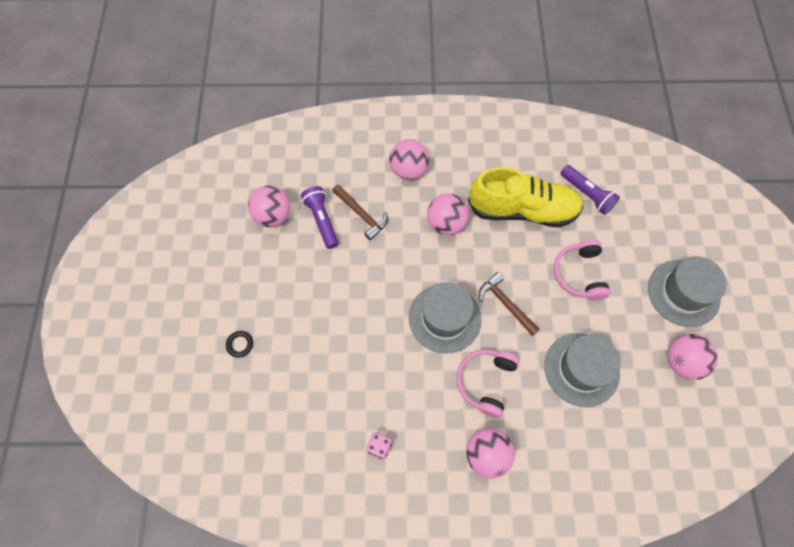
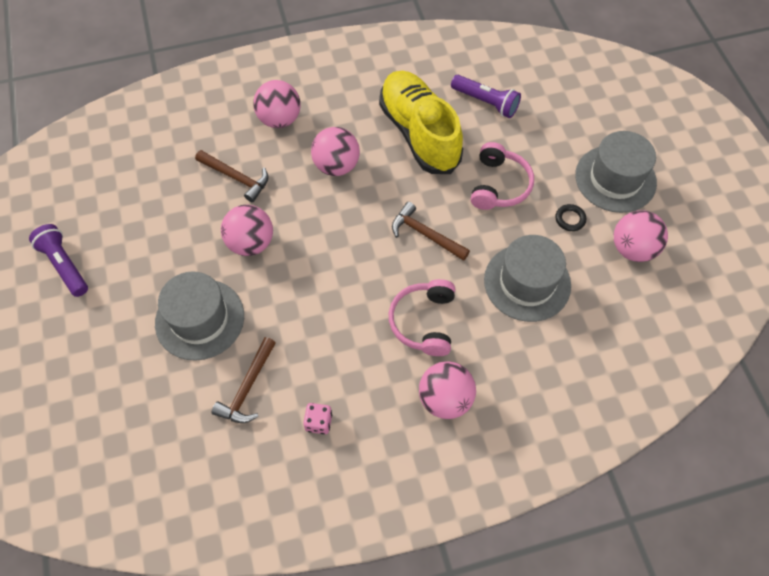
camera: 15 degrees left, 5 degrees down
black ring [226,331,253,358] -> black ring moved to [555,204,586,231]
pink ball [248,186,290,227] -> pink ball moved to [221,204,273,256]
purple flashlight [301,186,339,249] -> purple flashlight moved to [29,224,88,297]
grey hat [409,282,482,354] -> grey hat moved to [155,271,244,361]
yellow shoe [468,167,583,227] -> yellow shoe turned 105 degrees counterclockwise [379,71,463,174]
pink headphones [554,239,610,301] -> pink headphones turned 150 degrees counterclockwise [471,142,534,210]
none -> brown hammer [212,337,276,423]

